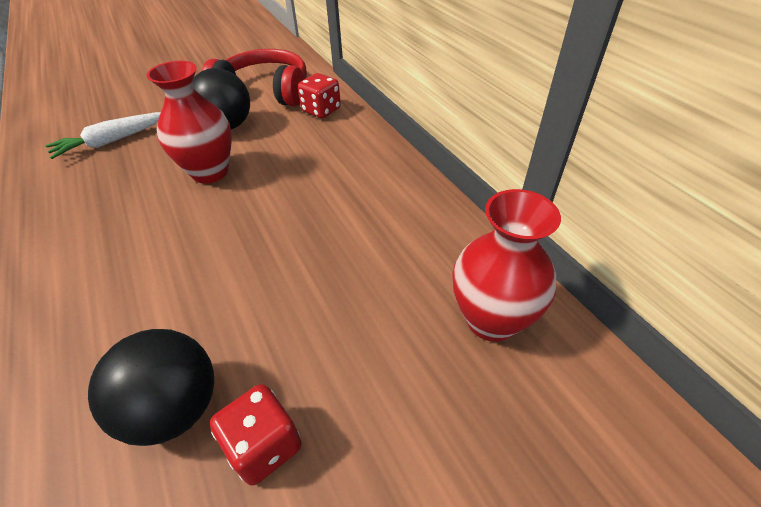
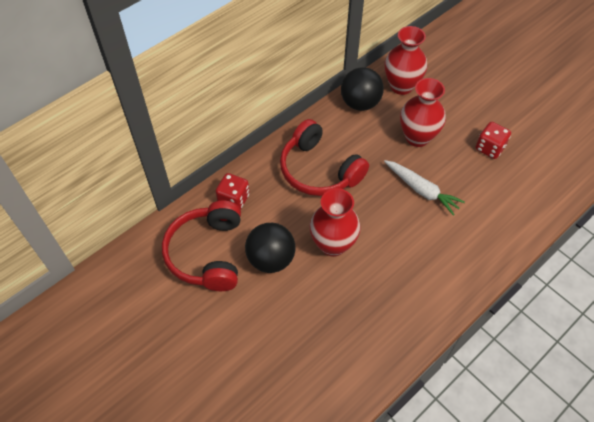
camera: 105 degrees left, 10 degrees up
white carrot [46,112,161,159] -> white carrot moved to [384,160,465,216]
black ball [88,329,214,446] -> black ball moved to [341,67,384,111]
none -> red headphones [280,119,369,196]
none -> red vase [400,78,446,147]

